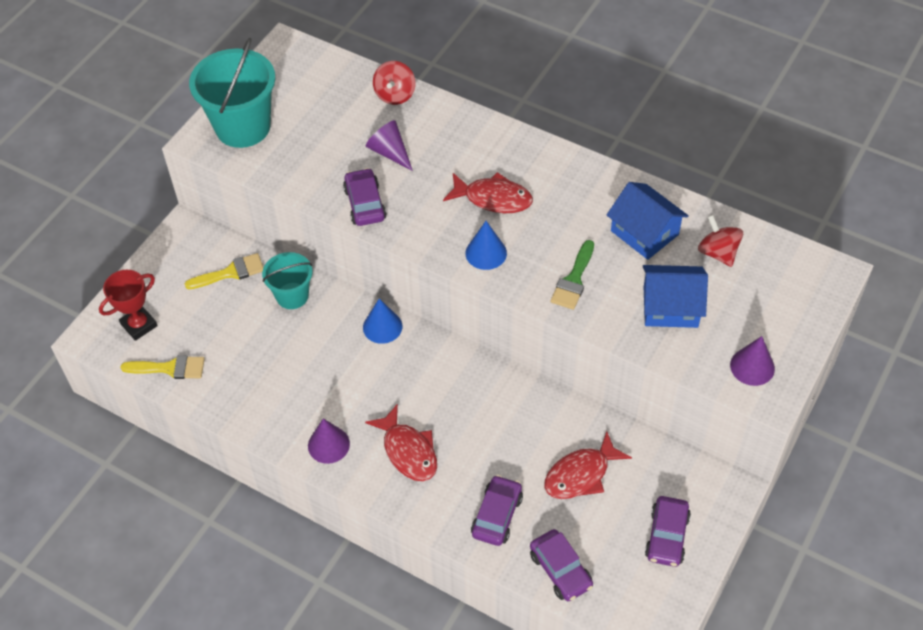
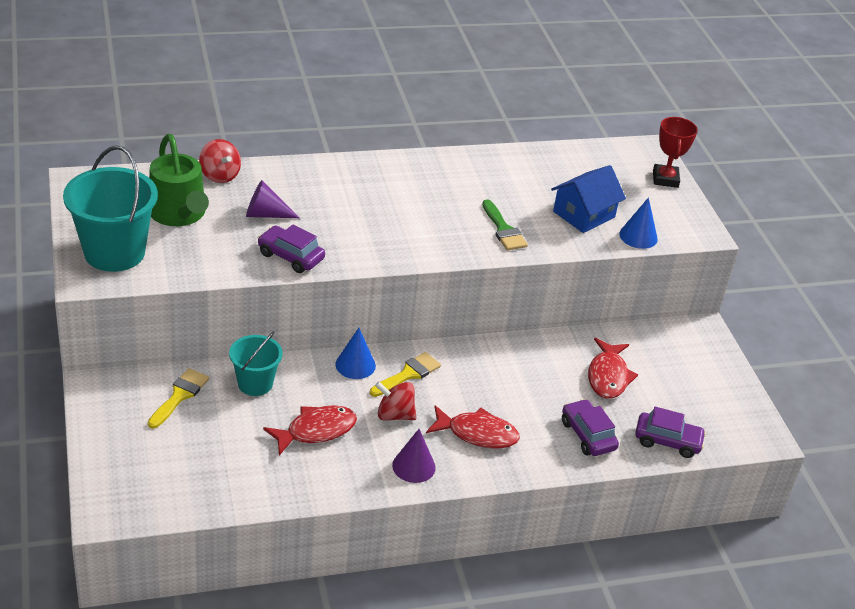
camera: 50 degrees left, 15 degrees down
red trophy [99,270,158,341] -> red trophy moved to [653,117,698,188]
yellow brush [120,355,205,379] -> yellow brush moved to [370,352,441,397]
red fish [443,172,533,213] -> red fish moved to [263,405,357,455]
blue cone [466,221,507,270] -> blue cone moved to [619,197,658,249]
blue house [607,182,689,260] -> none
purple car [645,496,691,567] -> none
red spinning top [698,215,743,267] -> red spinning top moved to [375,382,416,421]
purple cone [730,336,775,386] -> none
none -> green watering can [149,134,209,226]

